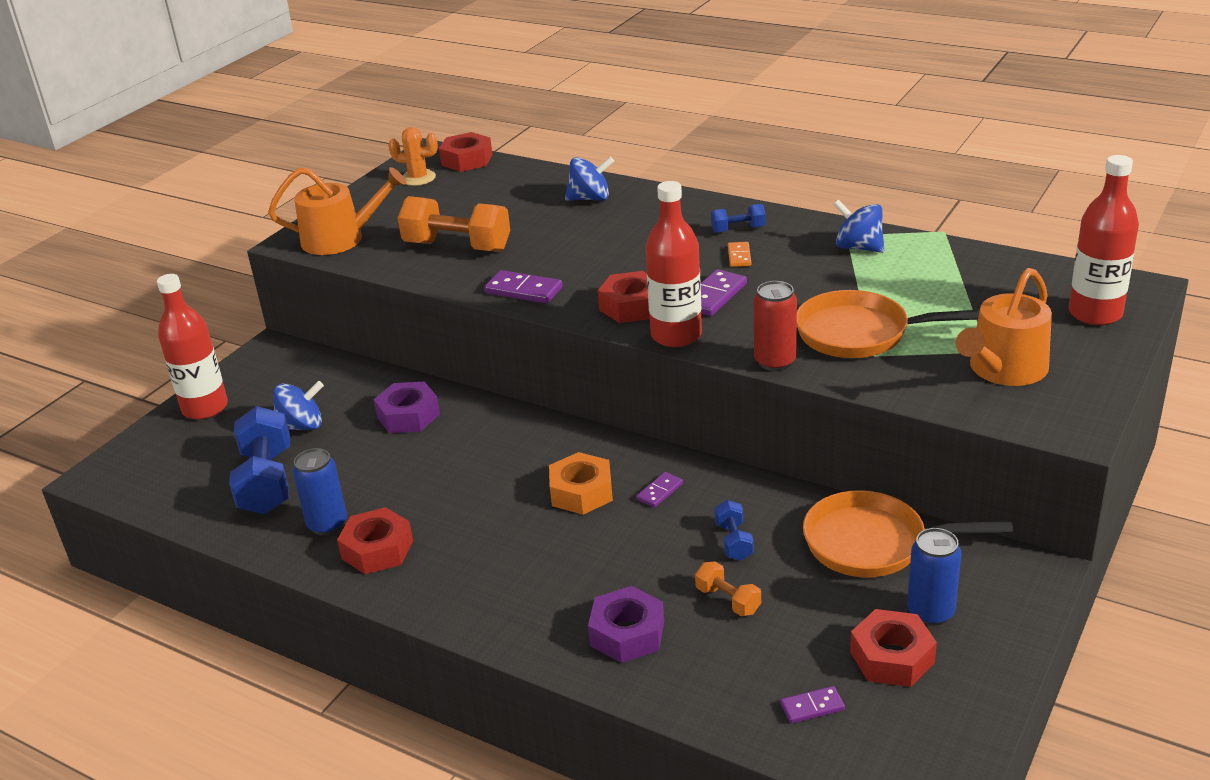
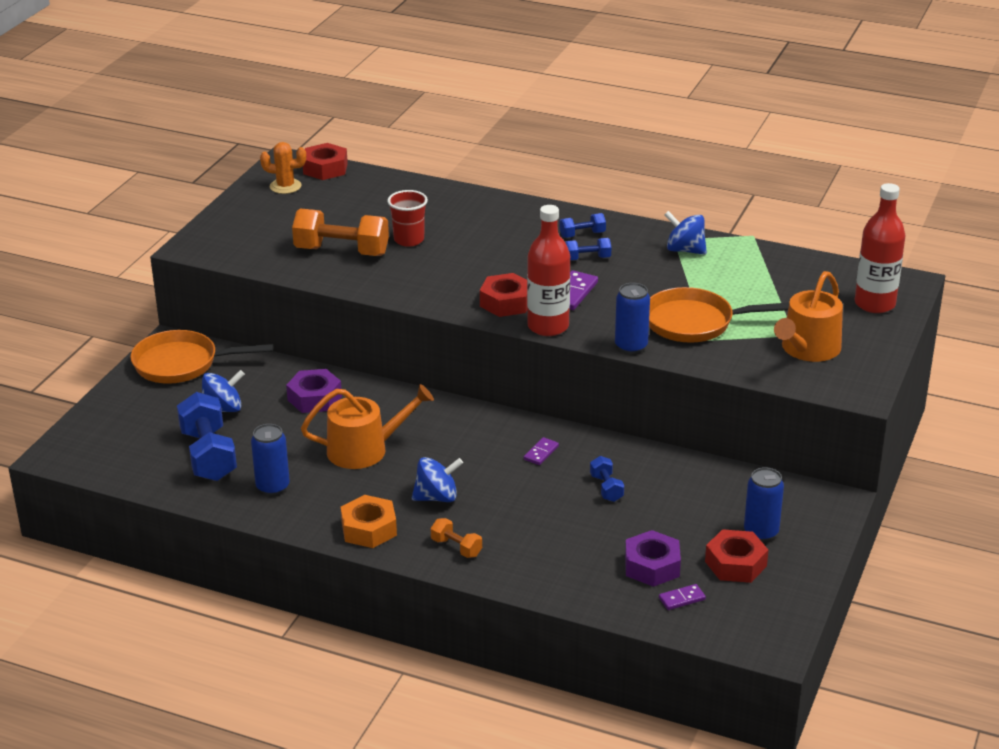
camera: 10 degrees left, 0 degrees up
red bottle [157,274,228,420] -> none
orange watering can [268,167,406,255] -> orange watering can moved to [301,384,434,469]
red nut [337,507,413,574] -> none
purple domino [484,270,563,304] -> none
orange nut [549,452,613,515] -> orange nut moved to [341,495,397,548]
blue spinning top [565,157,614,201] -> blue spinning top moved to [412,457,463,502]
purple nut [588,586,664,663] -> purple nut moved to [625,530,681,587]
orange dumbbell [695,561,761,616] -> orange dumbbell moved to [431,518,482,558]
orange domino [728,242,751,267] -> blue dumbbell [565,238,611,260]
red can [754,281,797,371] -> blue can [615,283,650,354]
orange pan [803,490,1013,577] -> orange pan moved to [130,330,273,384]
none -> red cup [387,190,428,247]

